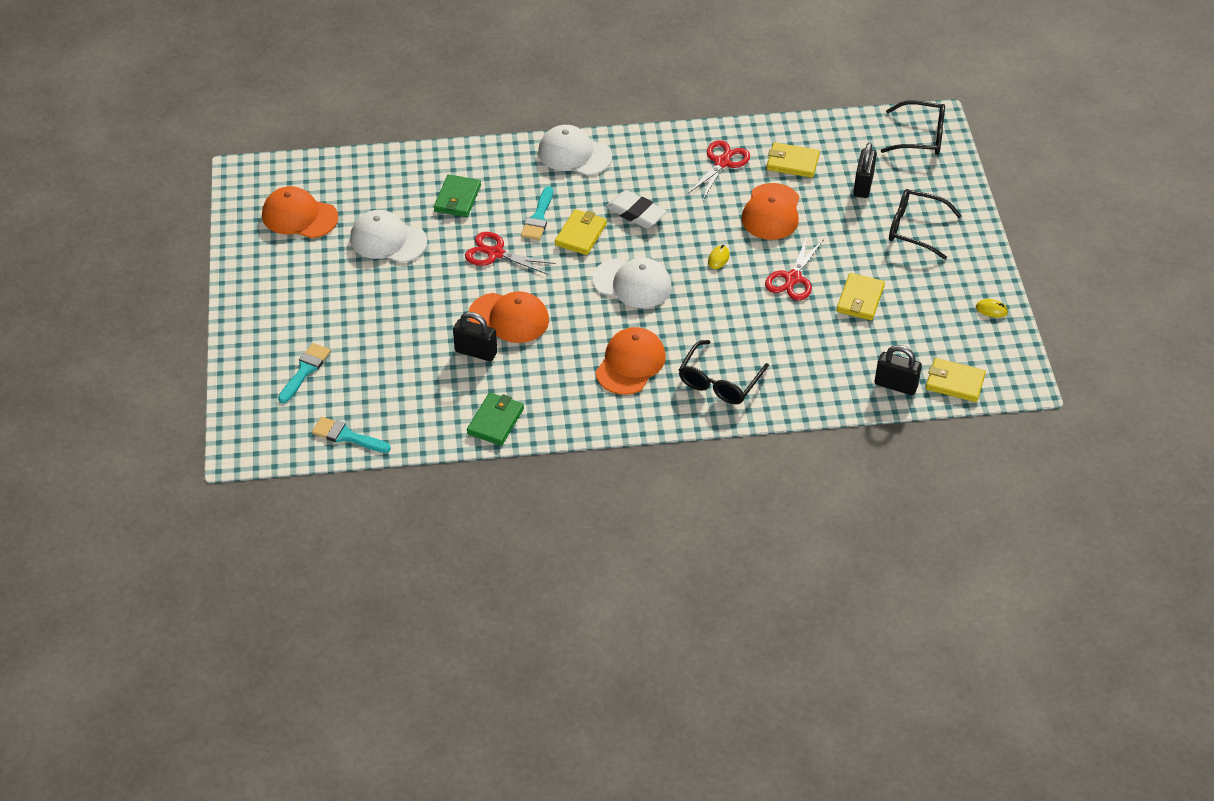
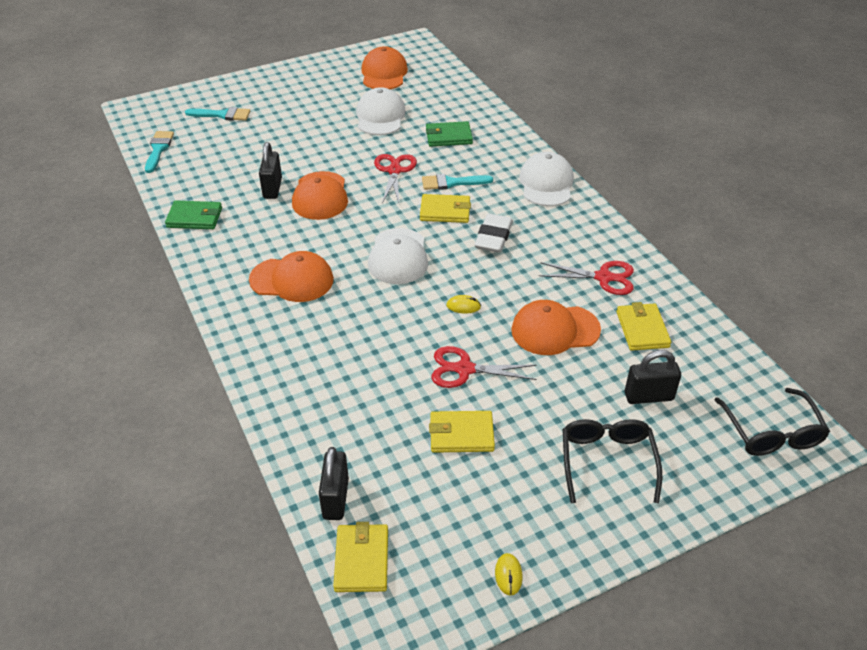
camera: 70 degrees right, 5 degrees down
black glasses [679,340,769,404] -> none

